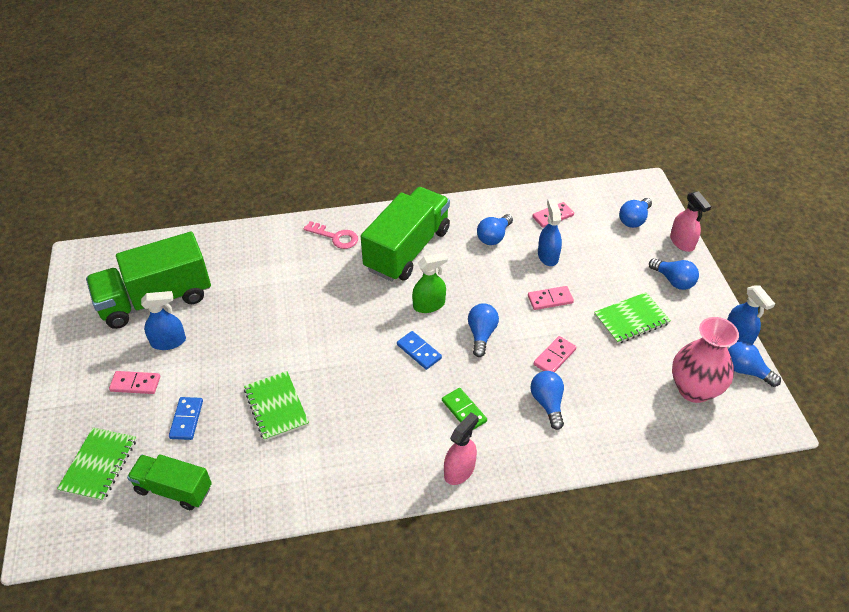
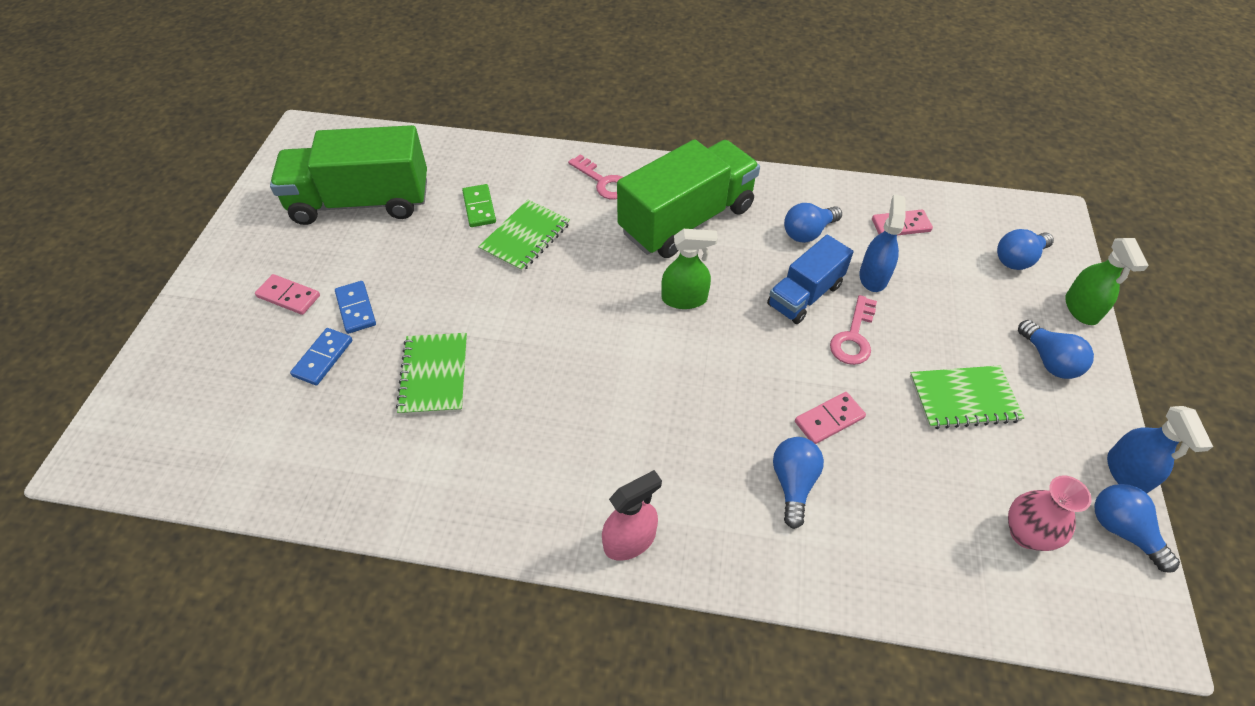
camera: 20 degrees right, 5 degrees up
green notebook [57,427,137,501] -> green notebook moved to [478,200,570,272]
green truck [127,454,212,510] -> none
blue spray bottle [141,291,186,350] -> none
blue domino [397,331,442,370] -> blue domino moved to [335,281,376,334]
green domino [442,388,487,431] -> green domino moved to [462,184,496,227]
blue light bulb [468,303,499,357] -> none
pink domino [528,286,574,310] -> pink key [830,295,877,365]
pink spray bottle [670,191,711,252] -> green spray bottle [1065,238,1149,325]
pink vase [672,317,739,403] -> pink vase [1008,475,1092,551], size x0.65
none -> blue truck [767,235,854,324]

